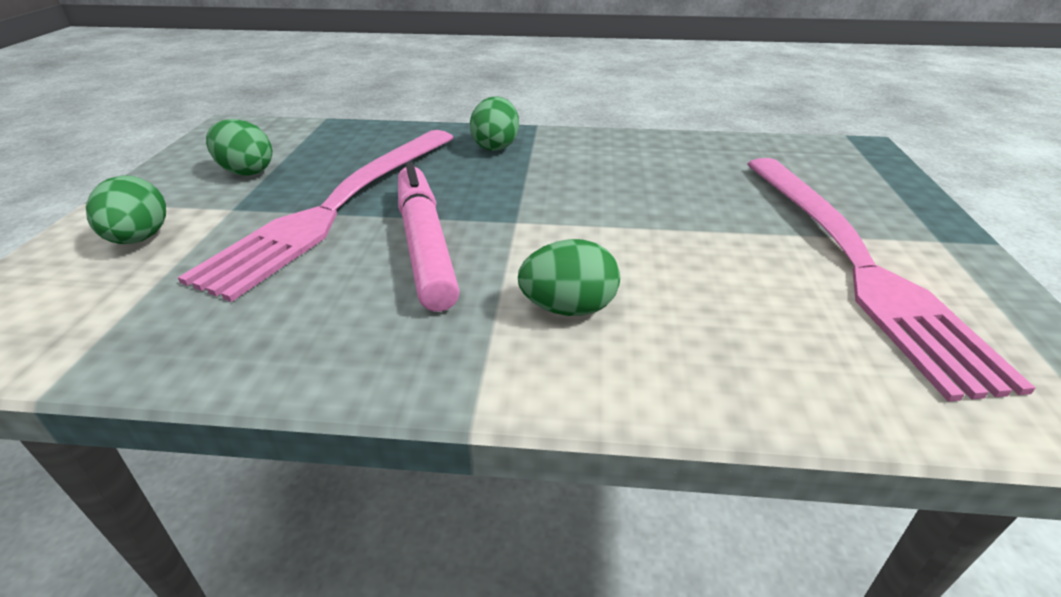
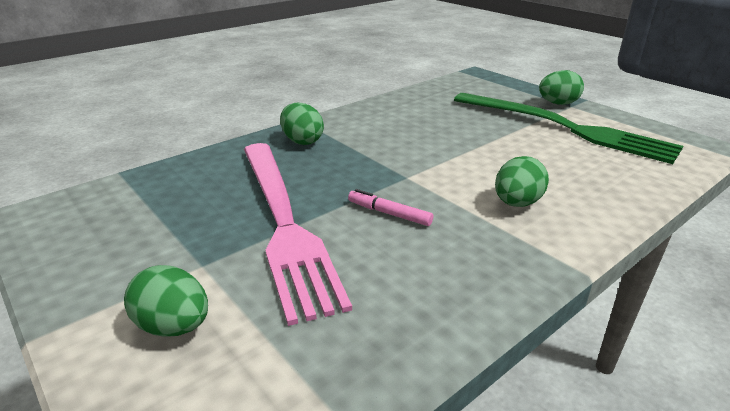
camera: 45 degrees left, 5 degrees down
green egg [206,119,272,176] -> green egg moved to [539,70,584,105]
pink marker [398,162,460,312] -> pink marker [348,189,433,226], size x0.49
pink fork [747,158,1036,402] -> green fork [454,93,683,164]

